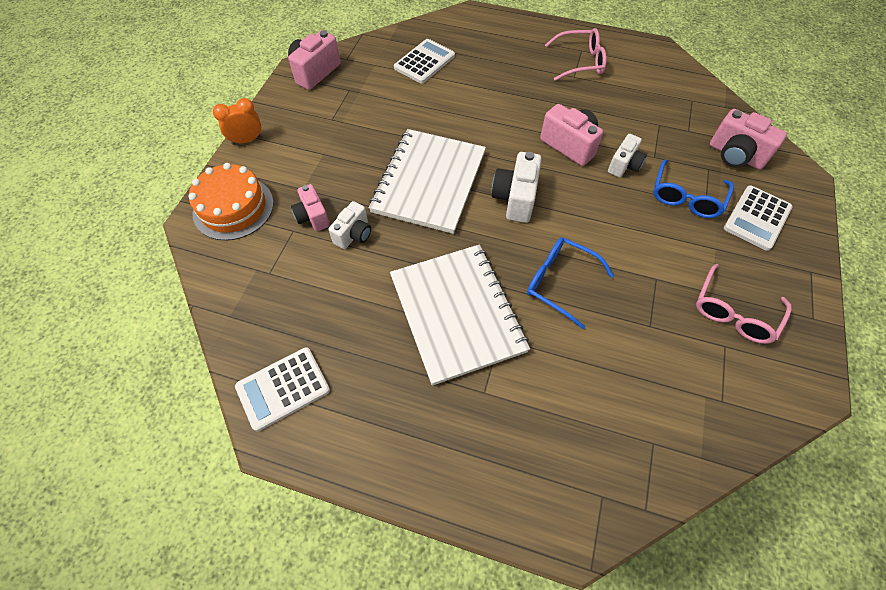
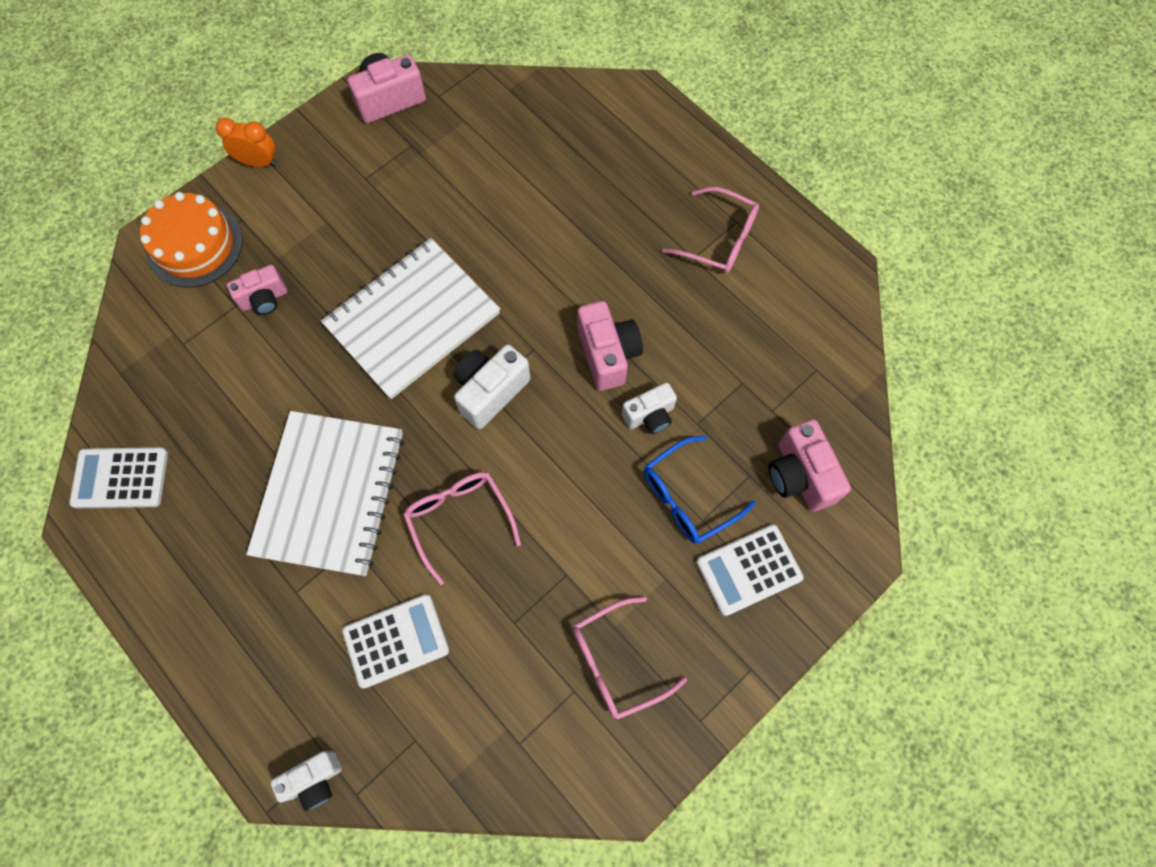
camera: 30 degrees right, 10 degrees up
pink camera [291,184,330,231] -> pink camera turned 120 degrees counterclockwise [227,265,287,315]
white camera [329,201,371,249] -> white camera moved to [270,750,342,811]
white calculator [394,39,455,84] -> white calculator moved to [342,594,449,689]
blue glasses [527,237,614,329] -> pink glasses [403,472,521,585]

